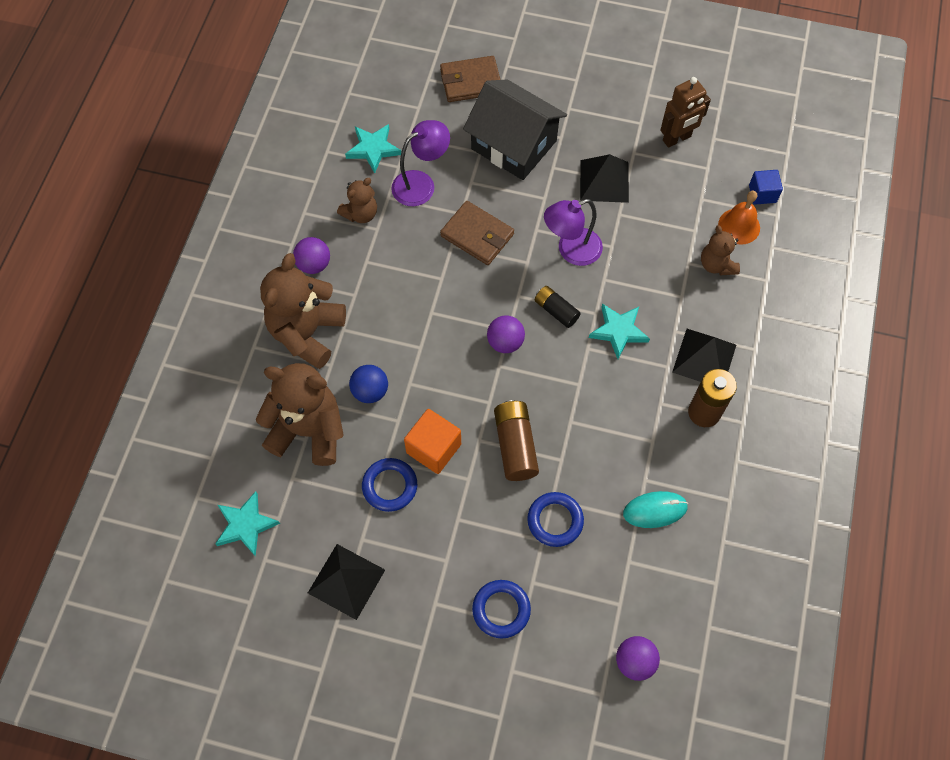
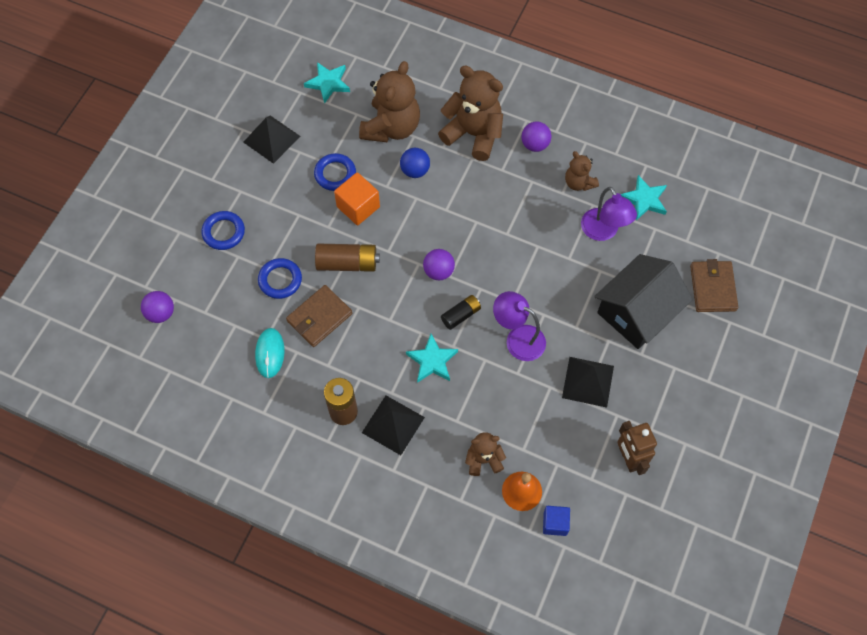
camera: 100 degrees right, 0 degrees up
brown wallet [440,201,514,265] -> brown wallet moved to [286,285,352,347]
purple lamp [544,199,603,266] -> purple lamp turned 45 degrees counterclockwise [493,291,546,361]

